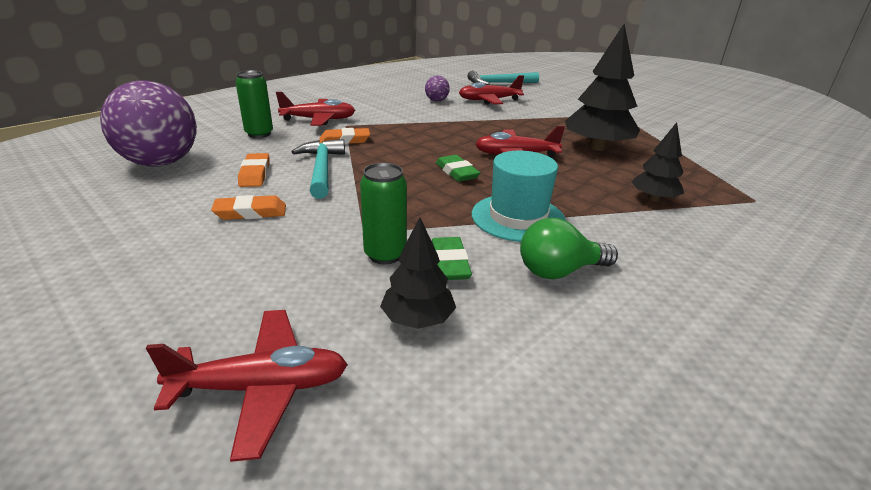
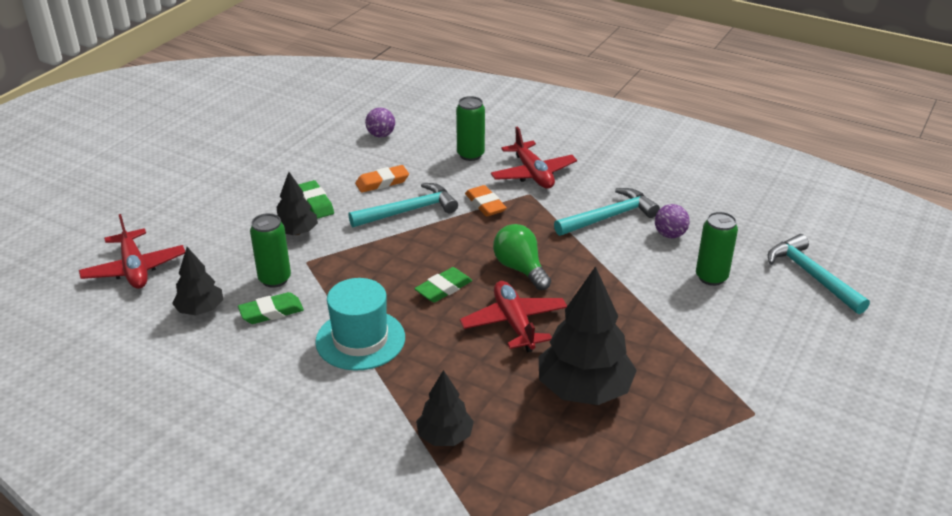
camera: 75 degrees right, 5 degrees up
purple ball [100,80,197,167] -> purple ball [365,108,395,138], size x0.43
orange eraser [211,195,286,220] -> green eraser [298,180,334,219]
red plane [459,75,524,105] -> green can [696,212,738,286]
green light bulb [520,218,618,279] -> green light bulb moved to [493,224,551,290]
none -> black tree [276,172,318,235]
none -> turquoise hammer [554,188,660,236]

